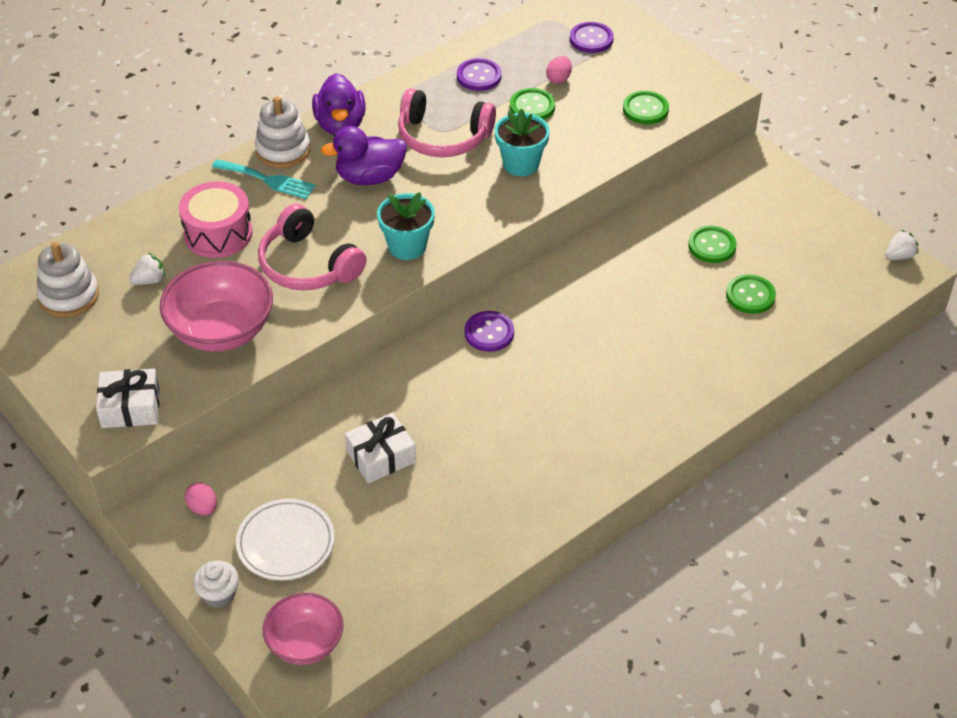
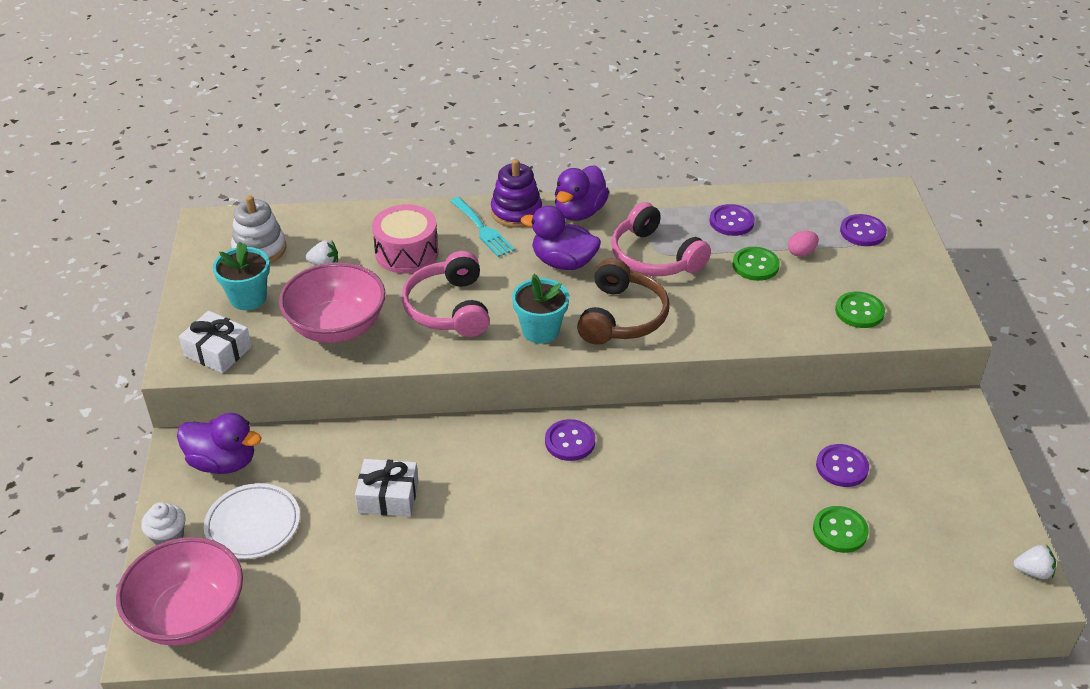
camera: 35 degrees right, 5 degrees down
pink egg [185,482,217,516] -> purple duck [177,413,262,474]
white stacking toy [255,96,310,168] -> purple stacking toy [491,159,542,228]
pink bowl [263,593,344,665] -> pink bowl [116,537,243,646], size x1.56
turquoise flower pot [495,109,550,176] -> turquoise flower pot moved to [213,241,270,310]
green button [688,226,736,263] -> purple button [816,444,869,487]
none -> brown headphones [577,258,669,345]

